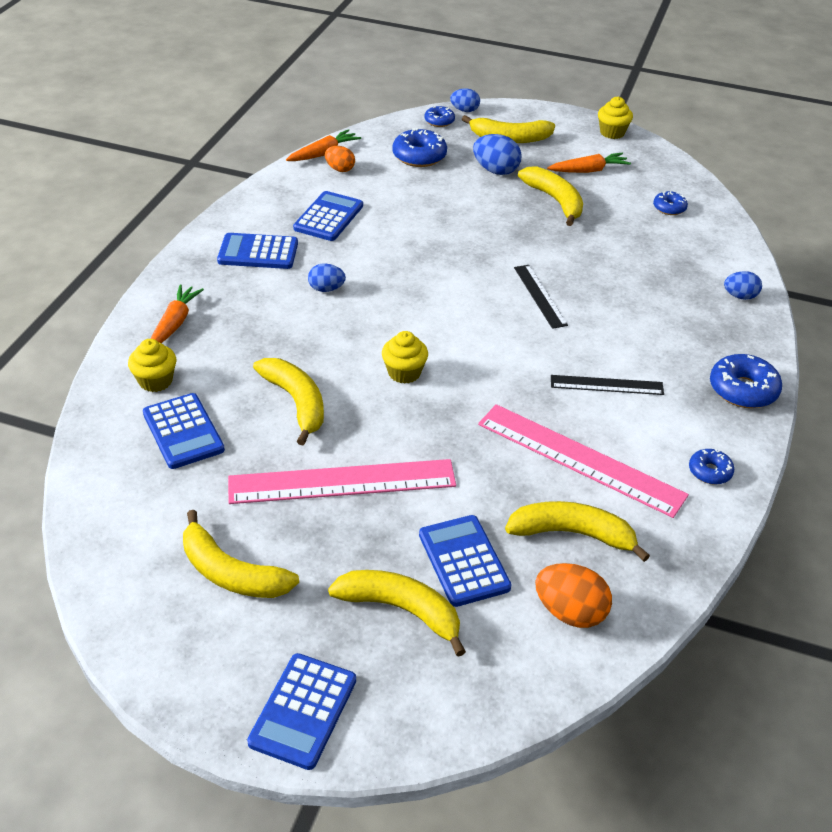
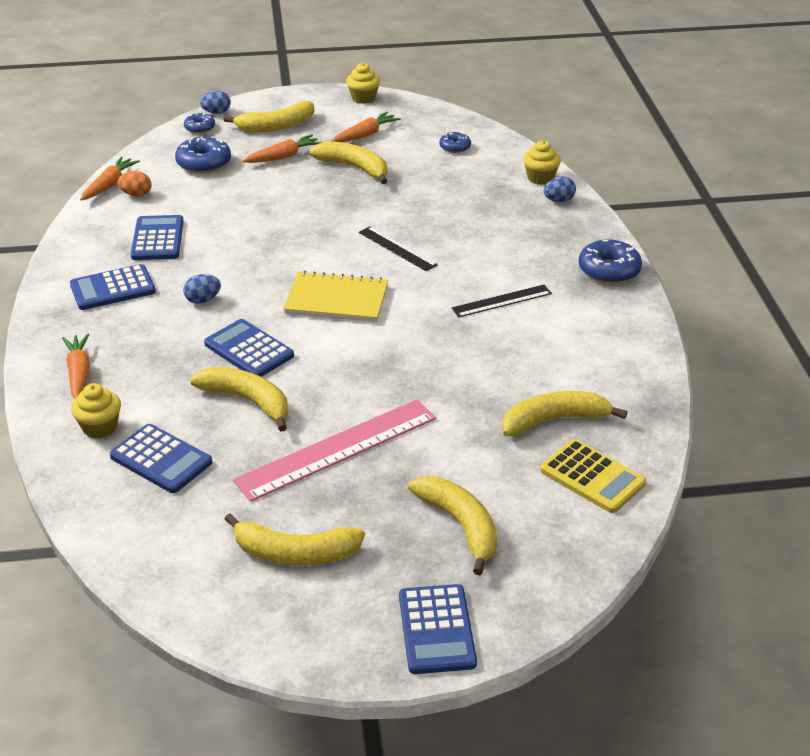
camera: 25 degrees left, 5 degrees down
yellow banana [328,570,466,657] -> yellow banana turned 60 degrees clockwise [408,476,497,575]
yellow cupcake [382,331,428,384] -> yellow cupcake moved to [523,140,561,185]
blue calculator [419,515,512,607] -> blue calculator moved to [204,319,294,377]
blue egg [473,134,521,175] -> orange carrot [243,134,322,163]
pink ruler [478,404,689,518] -> none
orange egg [535,563,612,628] -> yellow calculator [540,439,646,513]
blue donut [689,449,734,485] -> none
none -> yellow notebook [283,271,388,322]

